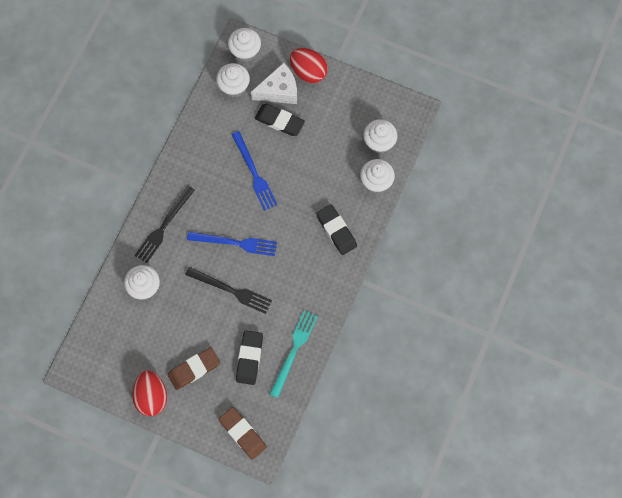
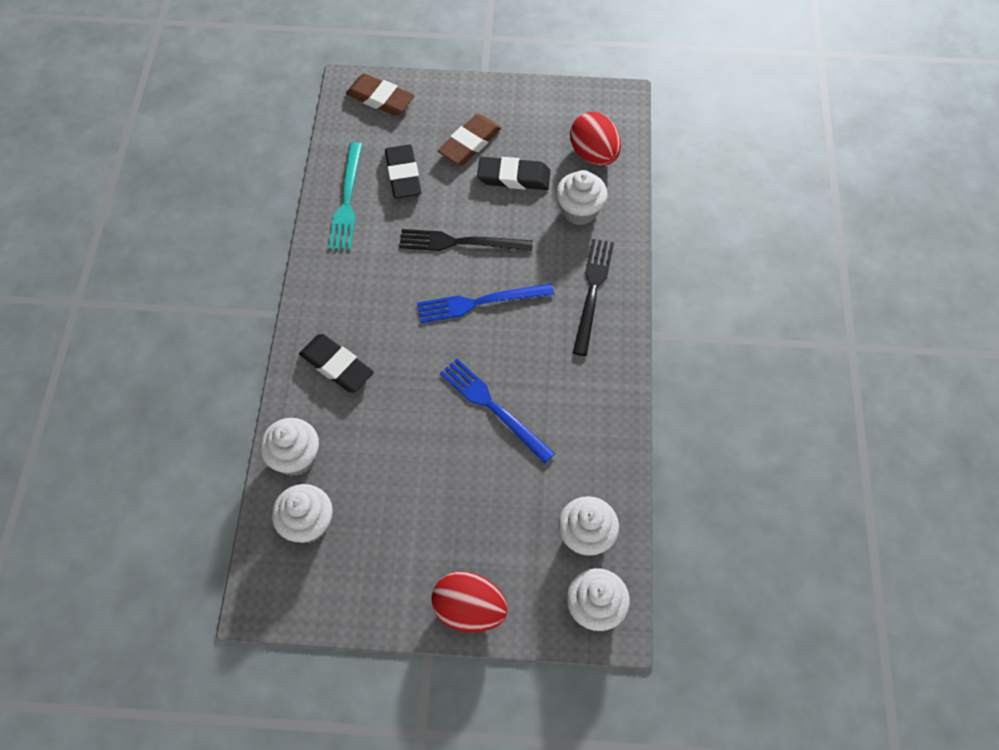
camera: 160 degrees right, 10 degrees down
red egg [132,371,167,416] -> red egg moved to [570,112,621,165]
white cheese [251,63,297,104] -> none
black eraser [255,104,305,136] -> black eraser moved to [477,157,551,190]

